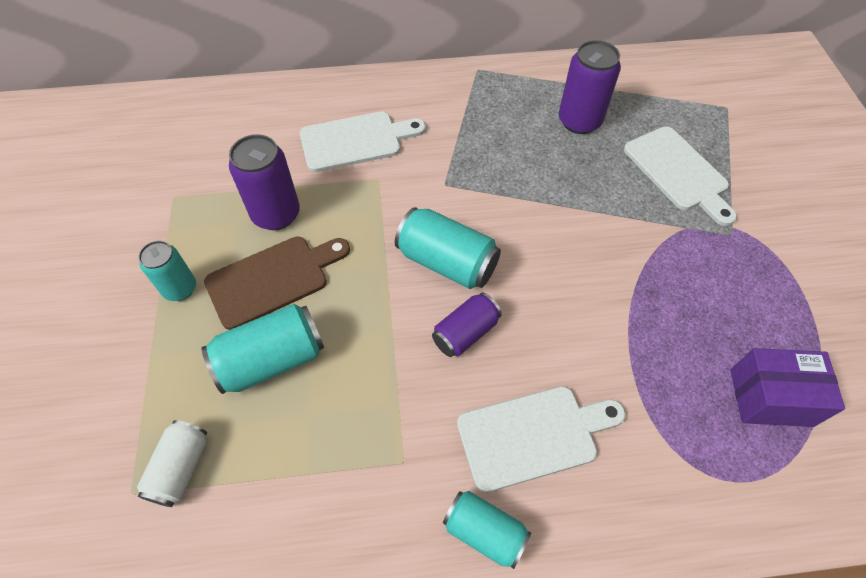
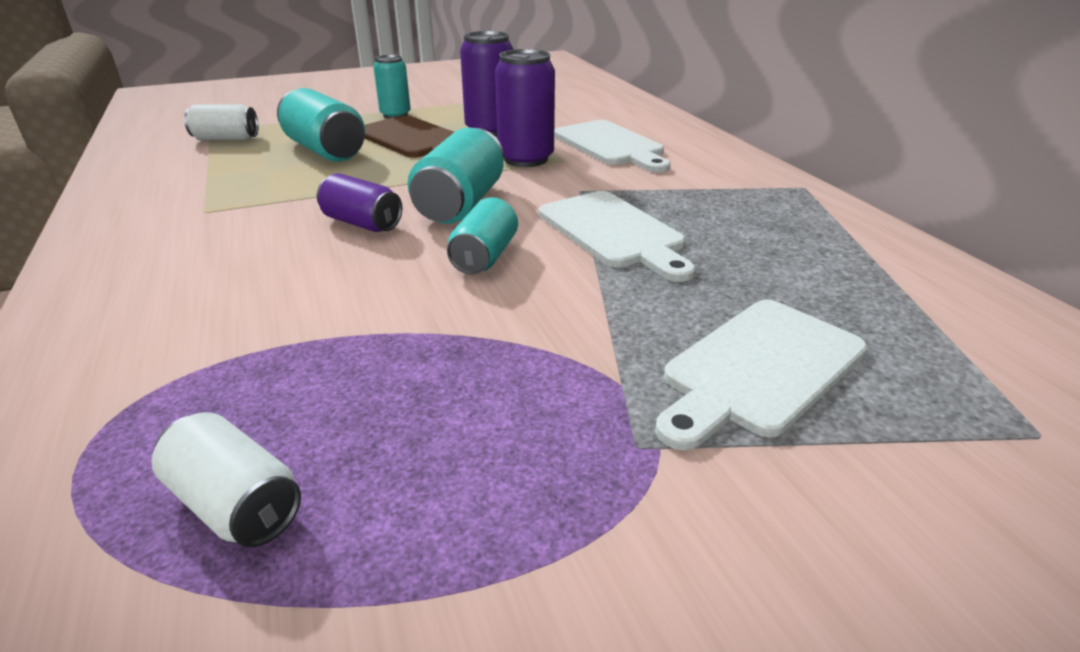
camera: 75 degrees right, 25 degrees down
turquoise can [443,491,531,569] -> turquoise can moved to [447,197,518,275]
white cutting board [457,386,626,493] -> white cutting board moved to [539,191,696,282]
purple can [559,40,621,134] -> purple can moved to [495,49,555,167]
purple box [730,348,845,427] -> white can [151,412,301,547]

